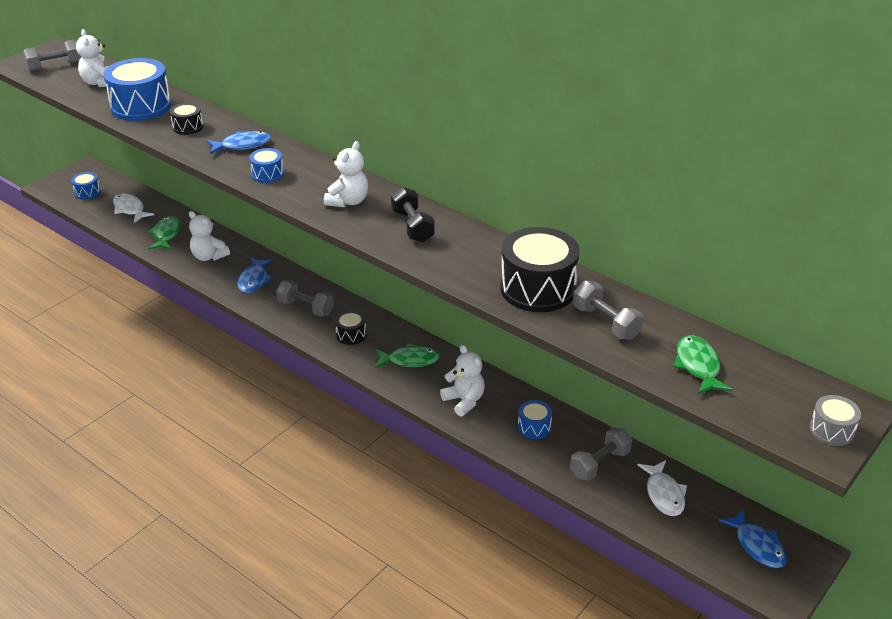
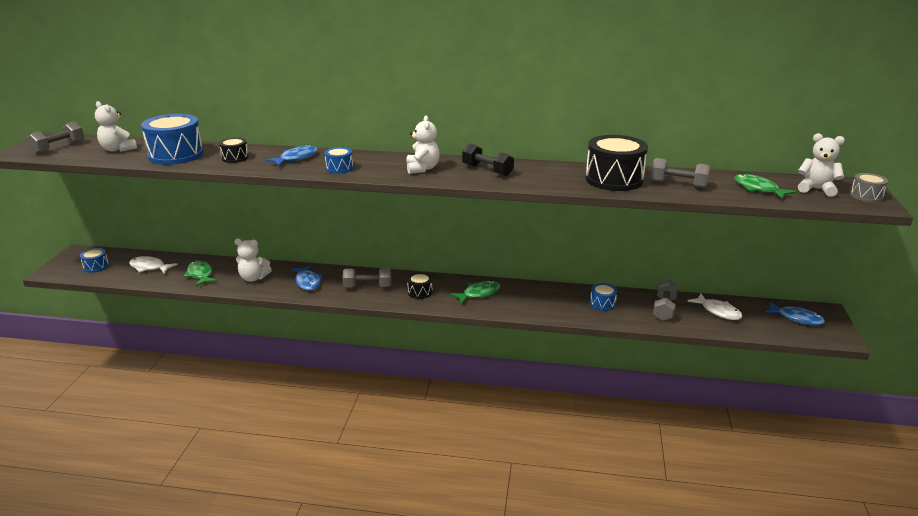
camera: 30 degrees left, 10 degrees down
white teddy bear [440,345,485,417] -> white teddy bear moved to [798,133,845,197]

